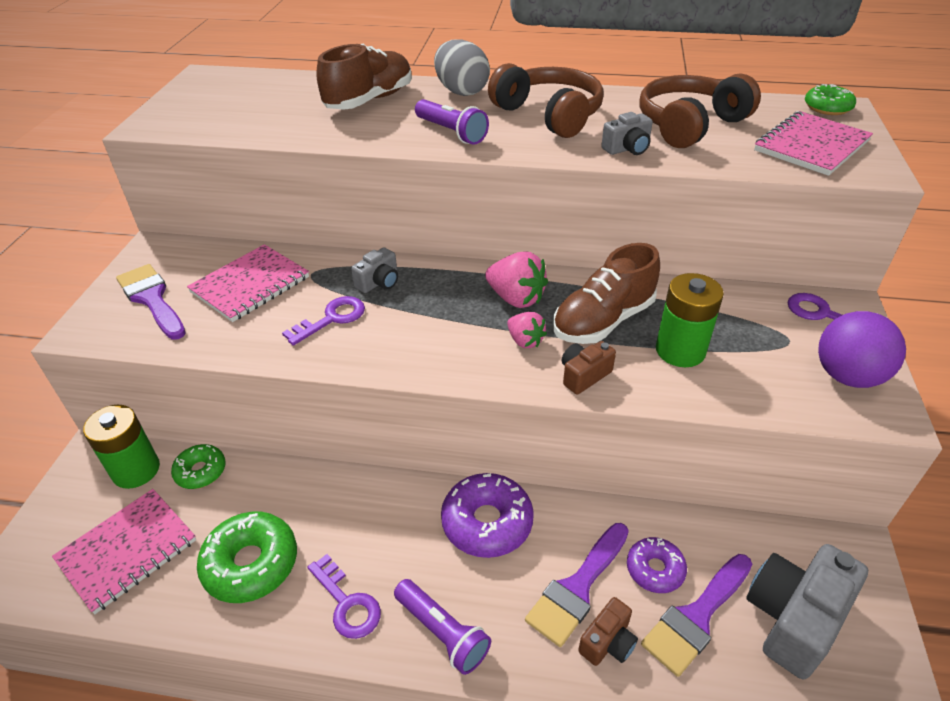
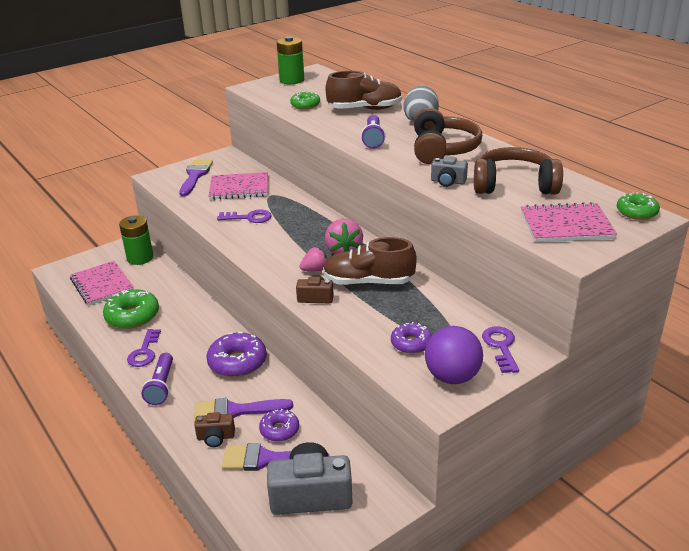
camera: 45 degrees right, 10 degrees down
pink notebook [52,489,196,614] -> pink notebook turned 60 degrees clockwise [70,261,134,305]
green donut [171,444,226,489] -> green donut moved to [290,92,320,109]
grey camera [351,247,398,293] -> none
pink strawberry [507,312,547,348] -> pink strawberry turned 120 degrees counterclockwise [300,247,327,271]
green battery [656,273,724,367] -> green battery moved to [277,36,304,84]
none -> purple donut [391,322,432,354]

